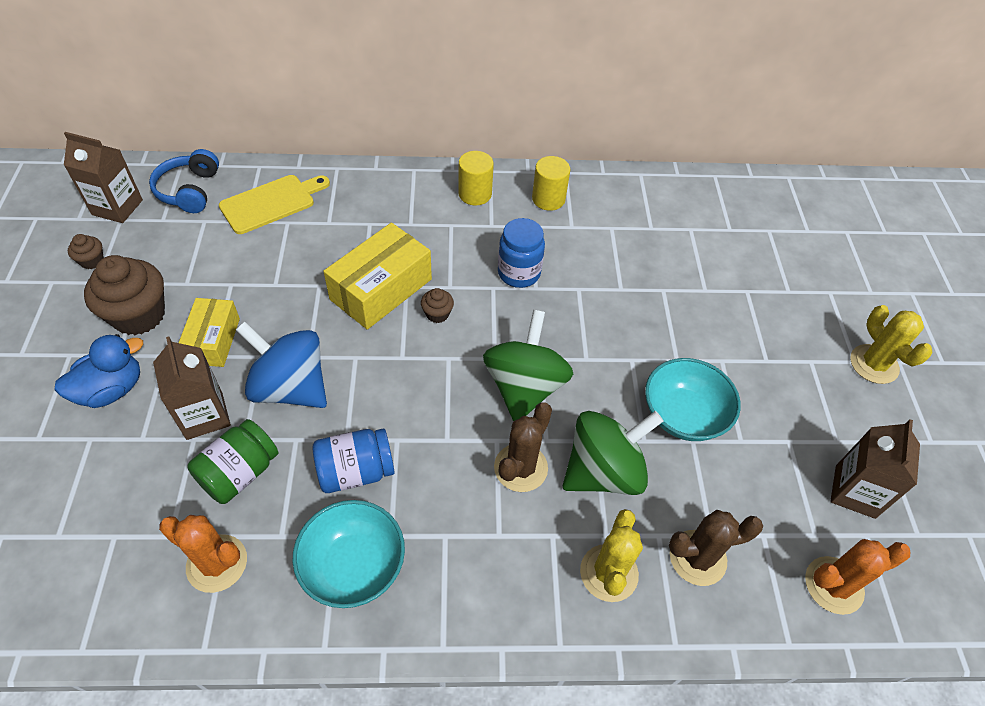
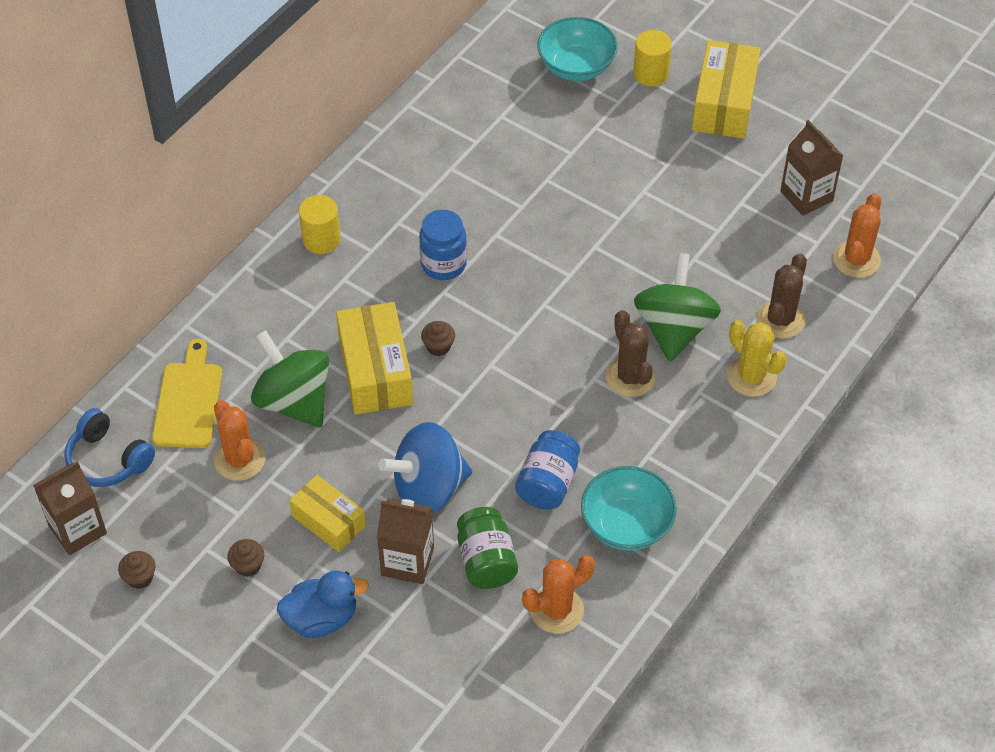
camera: 50 degrees left, 0 degrees up
blue duck [54,334,143,408] -> blue duck turned 75 degrees clockwise [277,570,369,638]
brown cupcake [84,255,165,335] -> brown cupcake [227,539,264,577], size x0.46
green spinning top [483,310,573,421] -> green spinning top moved to [251,330,329,428]
yellow cylinder [532,156,570,211] -> yellow cylinder moved to [633,30,672,86]
turquoise bowl [645,358,741,441] -> turquoise bowl moved to [537,17,618,81]
yellow cactus [850,305,932,384] -> yellow box [692,40,760,139]
none -> orange cactus [214,400,265,481]

